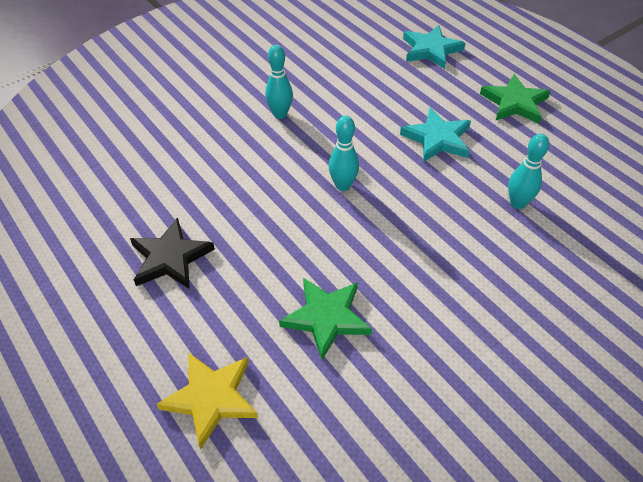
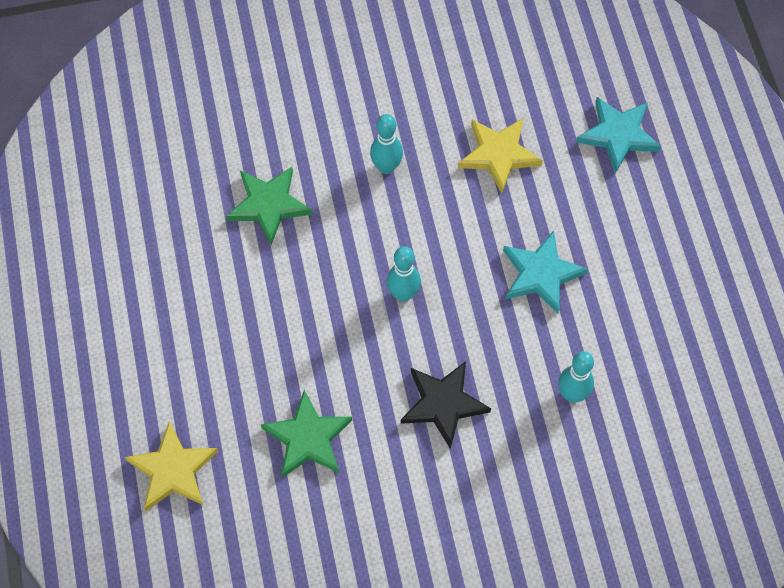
camera: 25 degrees right, 15 degrees up
black star [130,218,215,289] -> black star moved to [401,361,491,449]
green star [480,74,551,124] -> green star moved to [226,167,312,245]
none -> yellow star [458,118,543,194]

